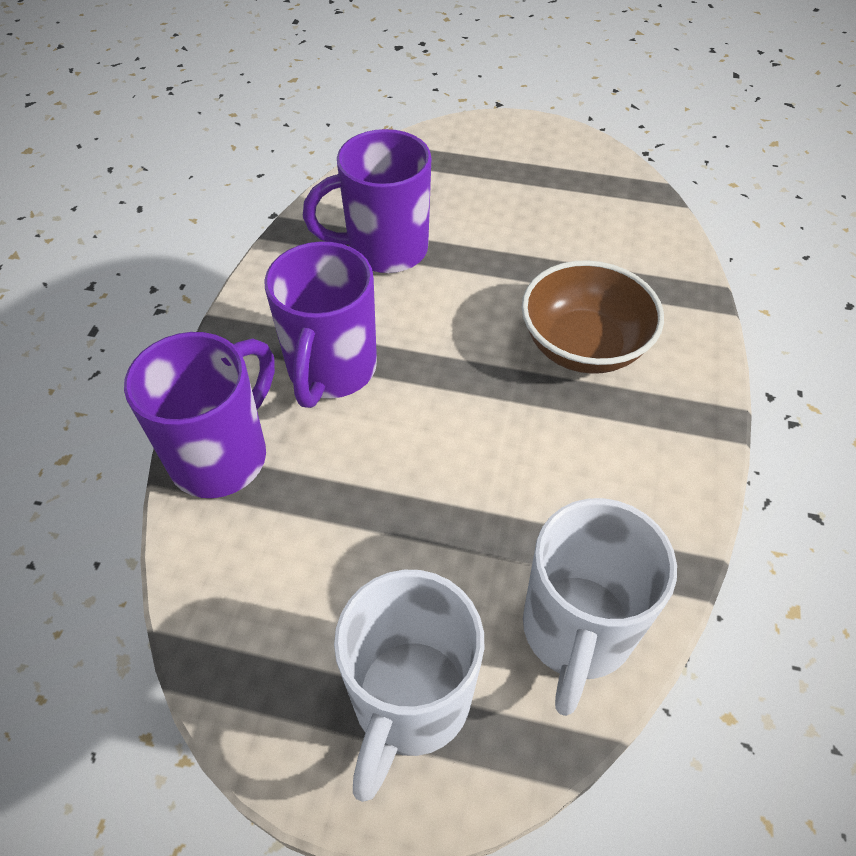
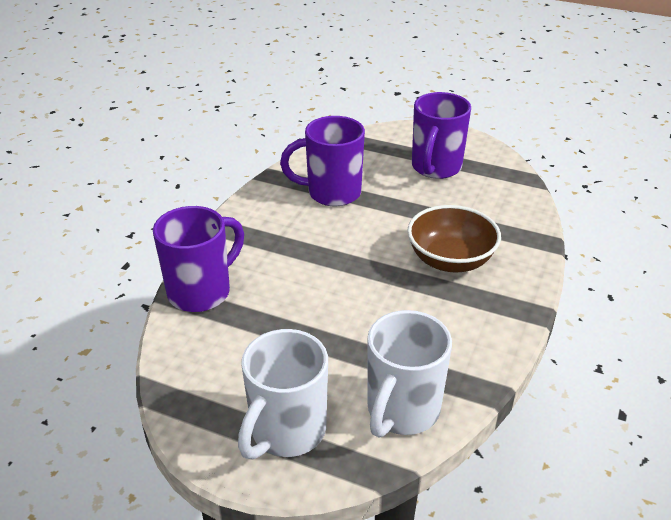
camera: 10 degrees right, 15 degrees down
purple mug [264,241,377,408] -> purple mug moved to [412,92,471,179]

